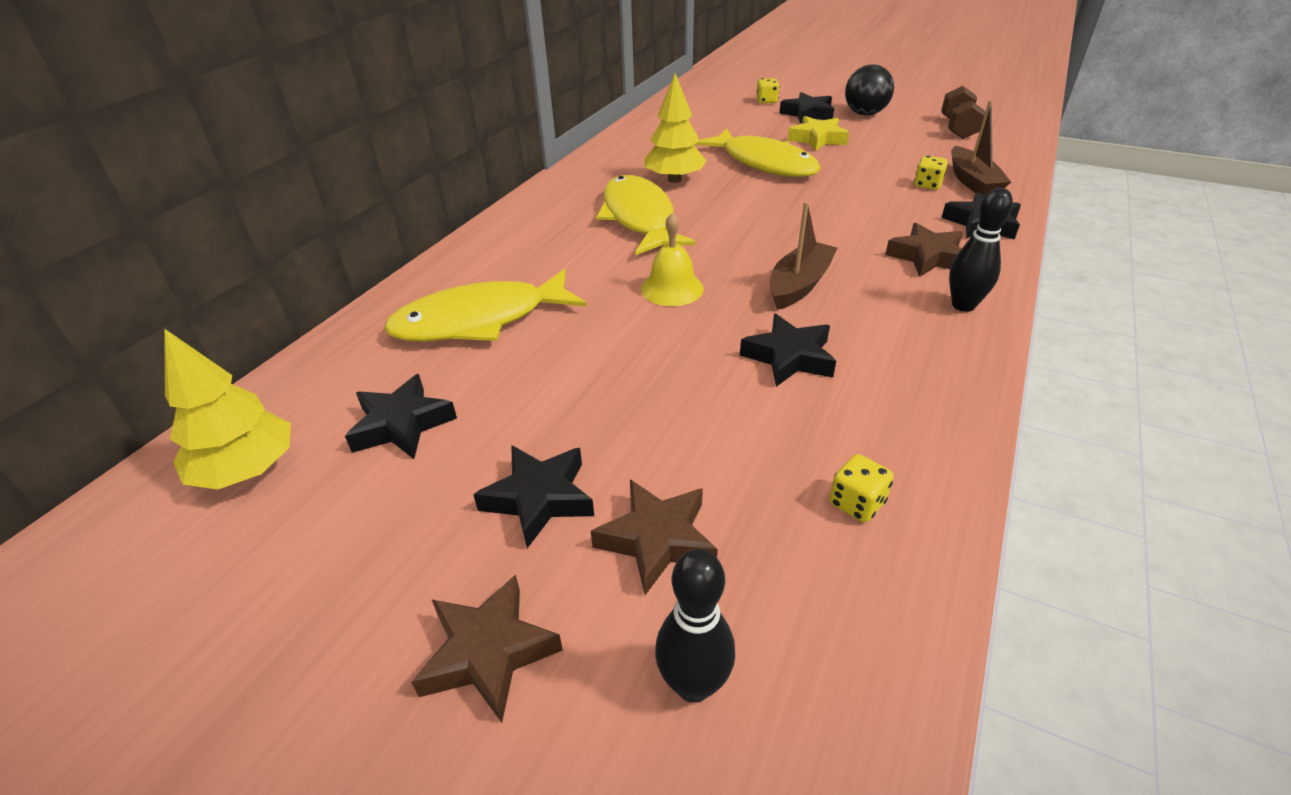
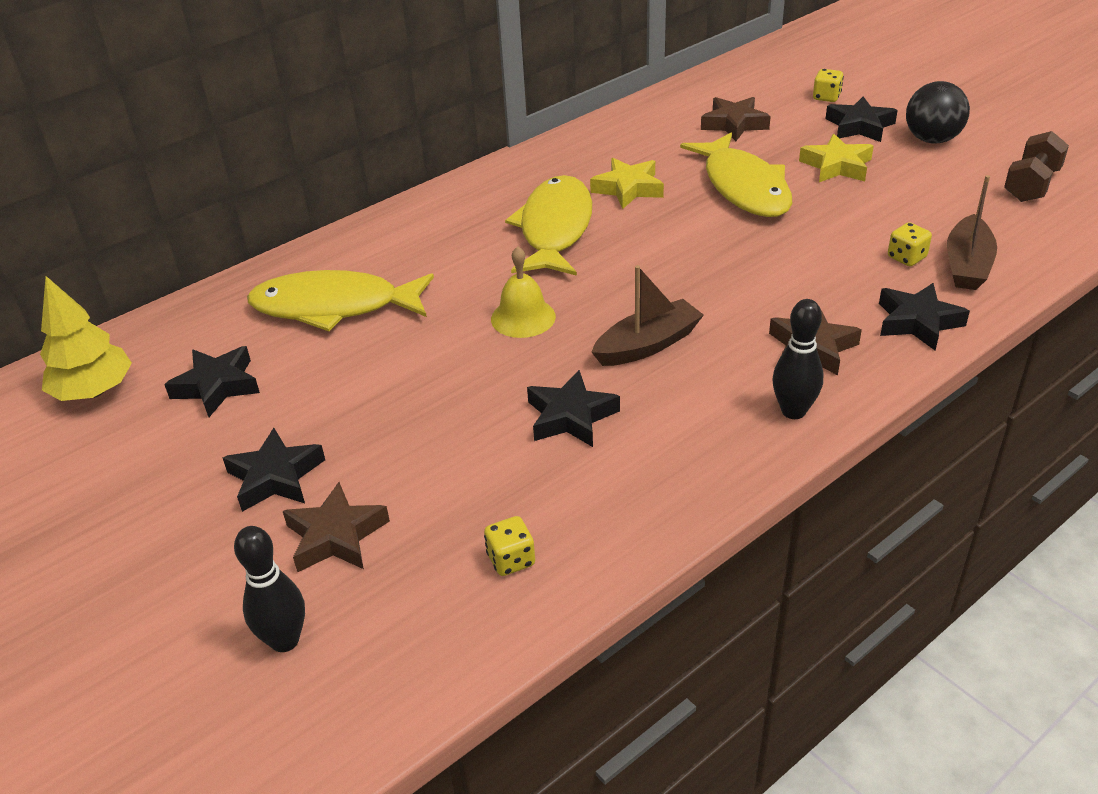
camera: 25 degrees right, 0 degrees up
brown star [411,575,563,723] -> brown star moved to [701,97,771,141]
yellow tree [644,73,707,183] -> yellow star [590,158,664,209]

